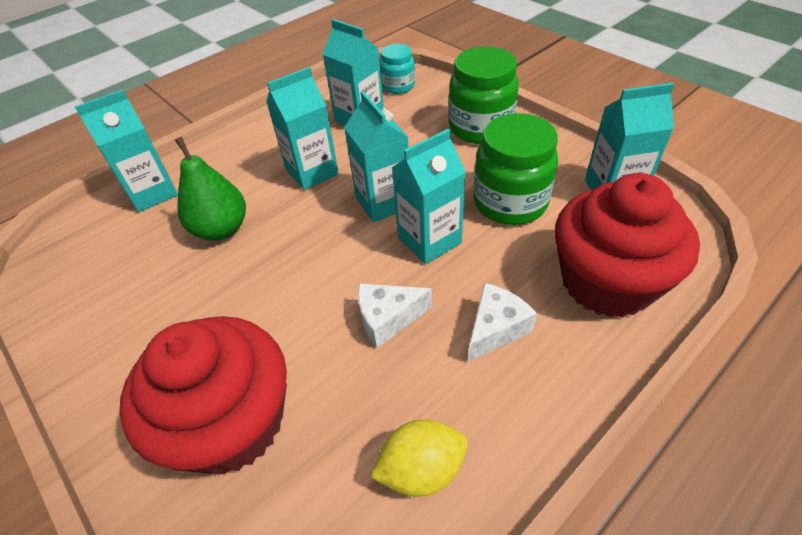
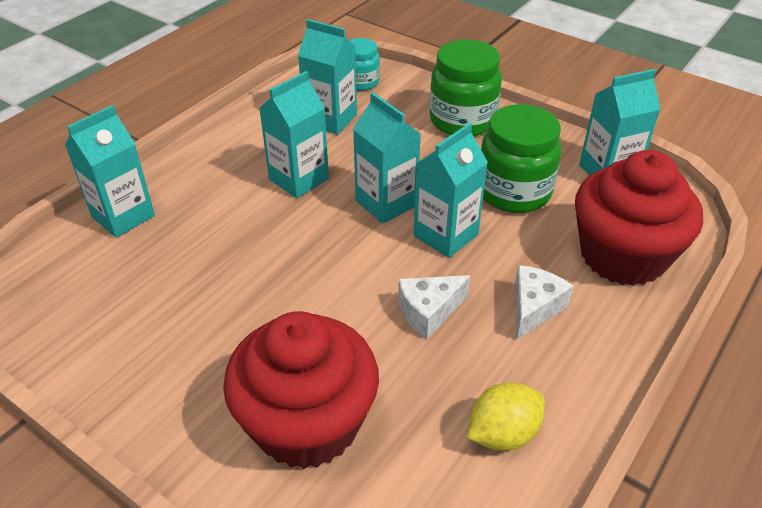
camera: 15 degrees left, 5 degrees down
green pear [175,137,246,241] -> none

